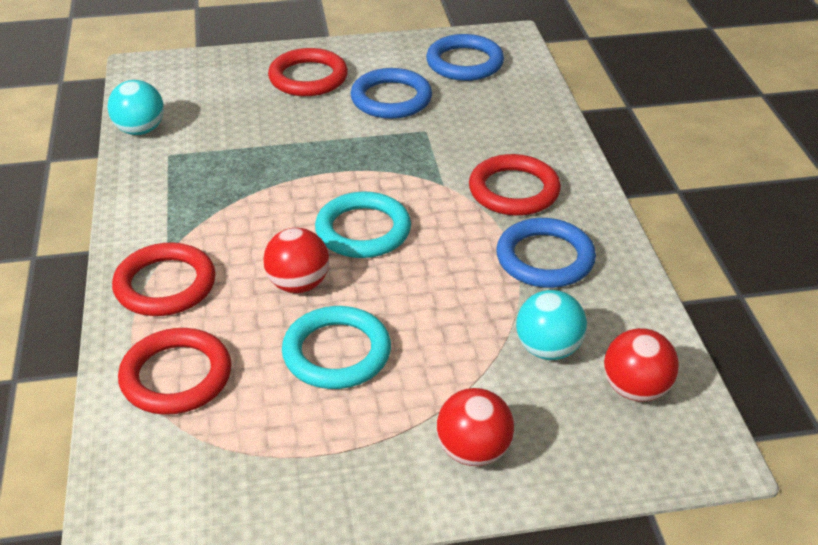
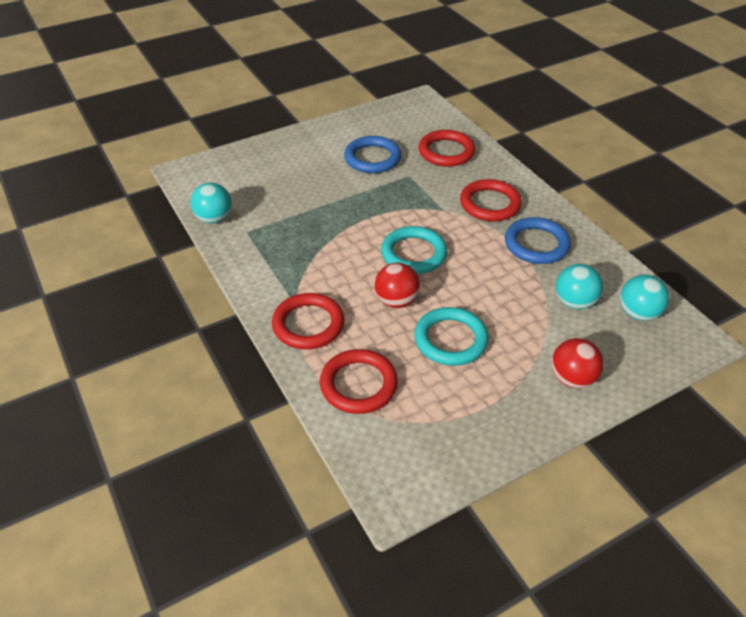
camera: 20 degrees left, 5 degrees up
red ring [268,48,348,96] -> red ring moved to [419,130,475,167]
blue ring [426,34,504,81] -> none
red ball [604,328,679,402] -> turquoise ball [620,275,669,321]

